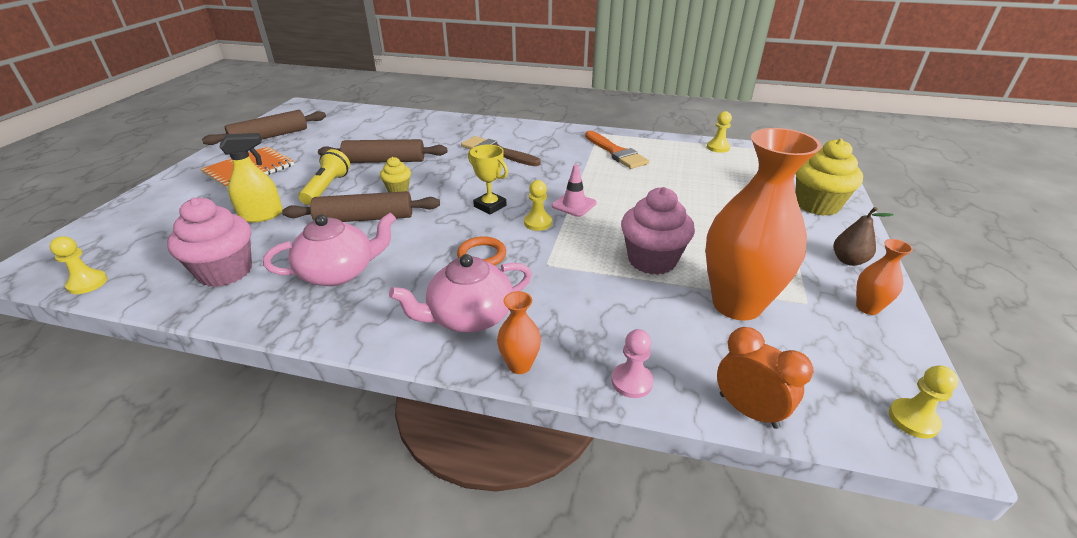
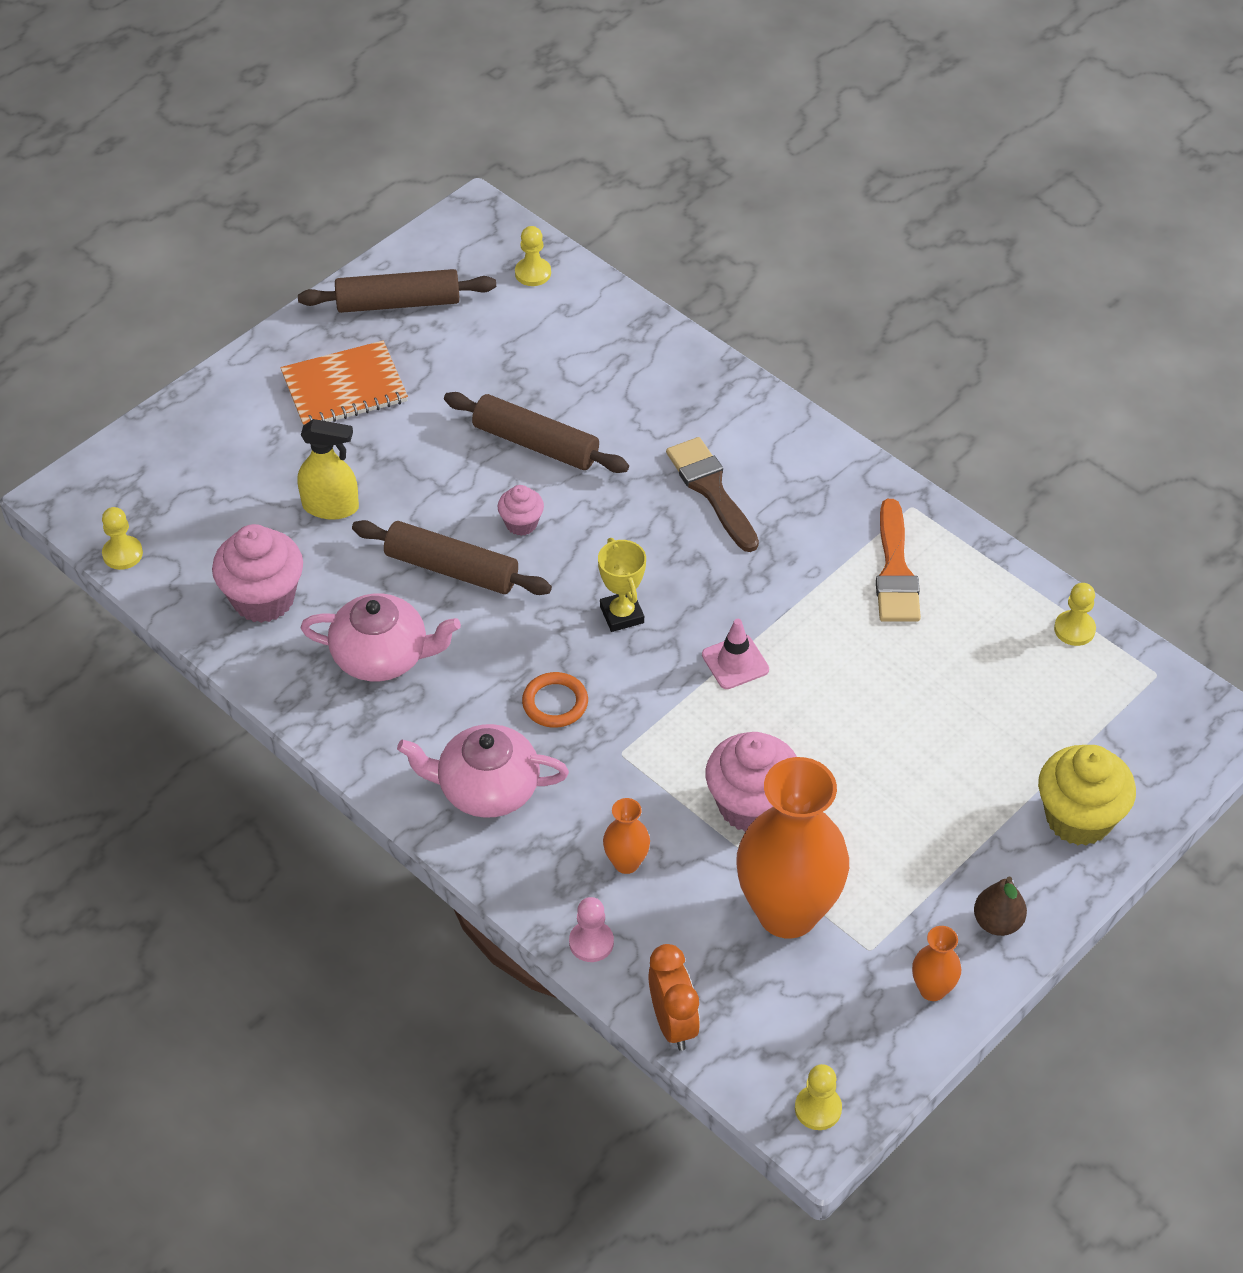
camera: 30 degrees right, 15 degrees up
yellow flashlight [299,149,350,205] -> none
yellow cupcake [380,157,411,192] -> pink cupcake [498,485,544,536]
orange vase [497,291,541,374] -> orange vase moved to [603,798,650,874]
yellow pawn [524,180,552,231] -> yellow pawn moved to [515,226,551,286]

